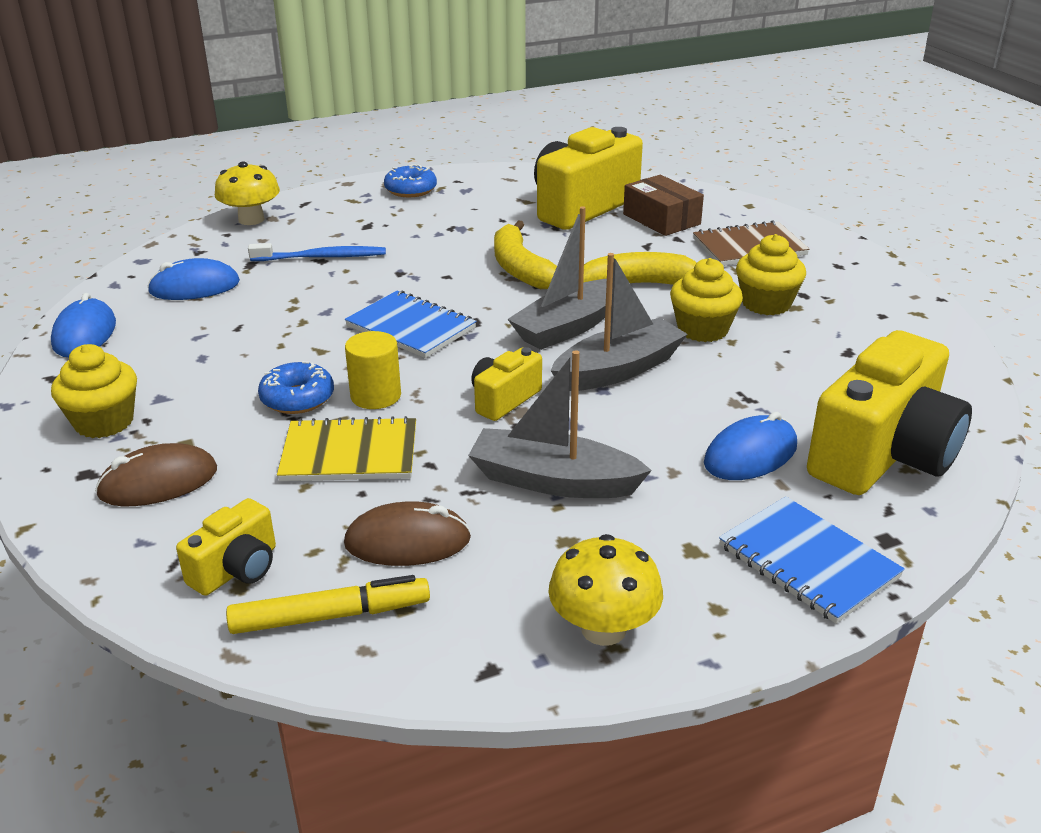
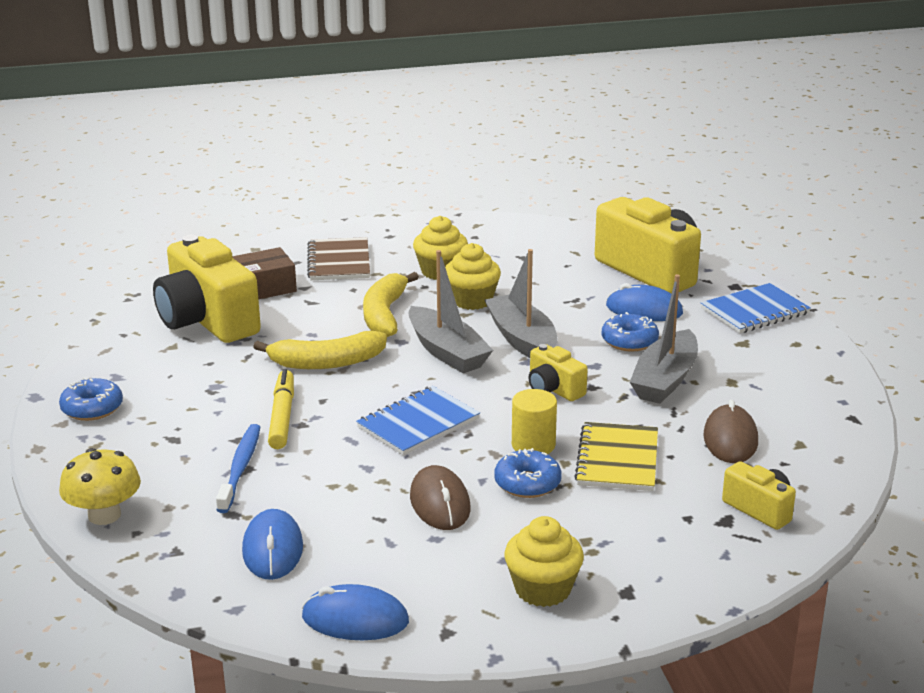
camera: 80 degrees left, 5 degrees down
brown mouse [95,443,217,506] -> brown mouse moved to [410,465,471,530]
yellow marker [226,575,430,634] -> yellow marker moved to [268,369,294,449]
yellow mushroom [548,534,663,646] -> none
blue mouse [704,412,797,480] -> blue mouse turned 45 degrees counterclockwise [606,283,683,321]
none -> blue donut [602,312,659,352]

